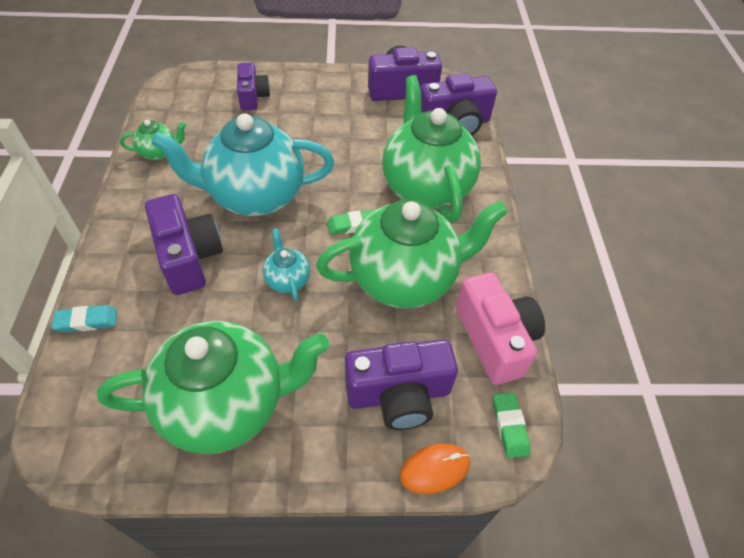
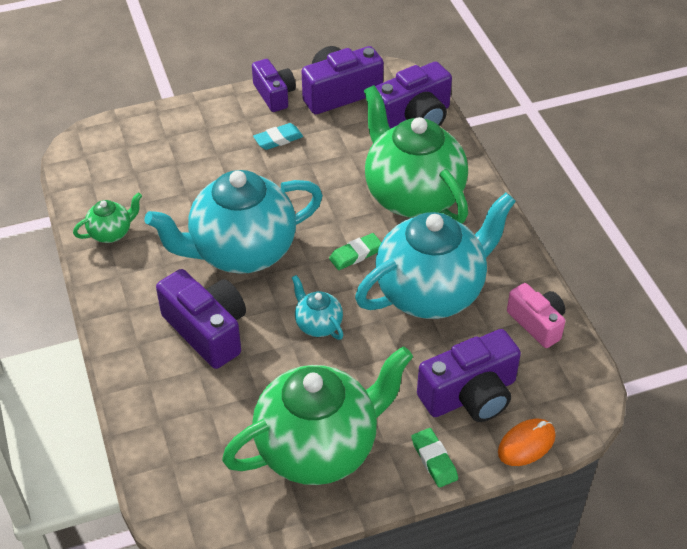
camera: 15 degrees left, 5 degrees down
turquoise eraser [52,305,117,333] -> turquoise eraser moved to [253,123,303,150]
purple camera [237,62,270,110] -> purple camera moved to [252,59,296,112]
green teapot [316,200,508,309] -> turquoise teapot [355,193,516,319]
pink camera [456,272,545,385] -> pink camera [507,283,565,348], size x0.65
green eraser [493,392,530,458] -> green eraser moved to [411,428,458,488]

